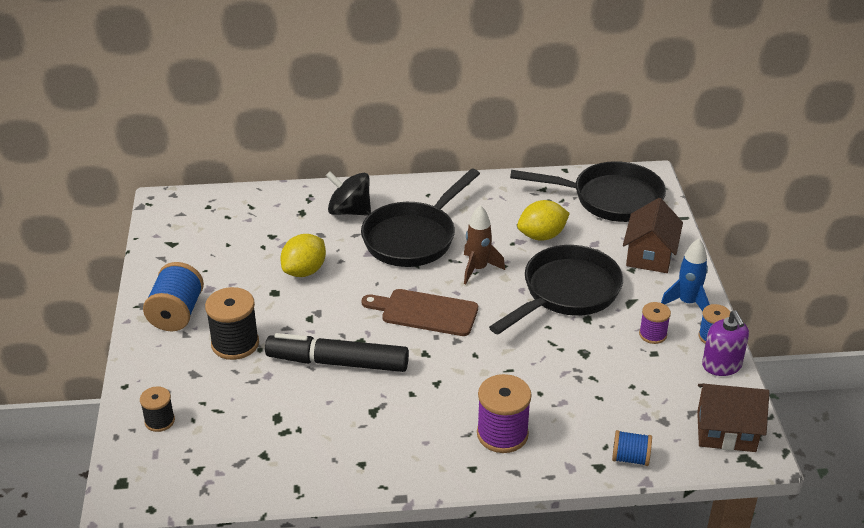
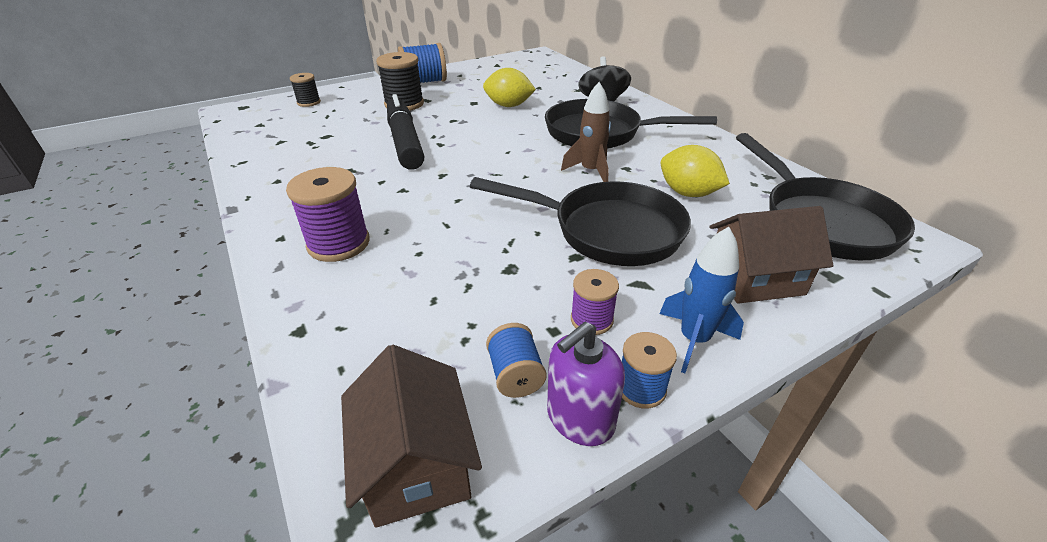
camera: 65 degrees right, 0 degrees up
brown cutting board [362,289,478,336] -> none
blue spool [612,430,652,466] -> blue spool moved to [486,323,547,398]

